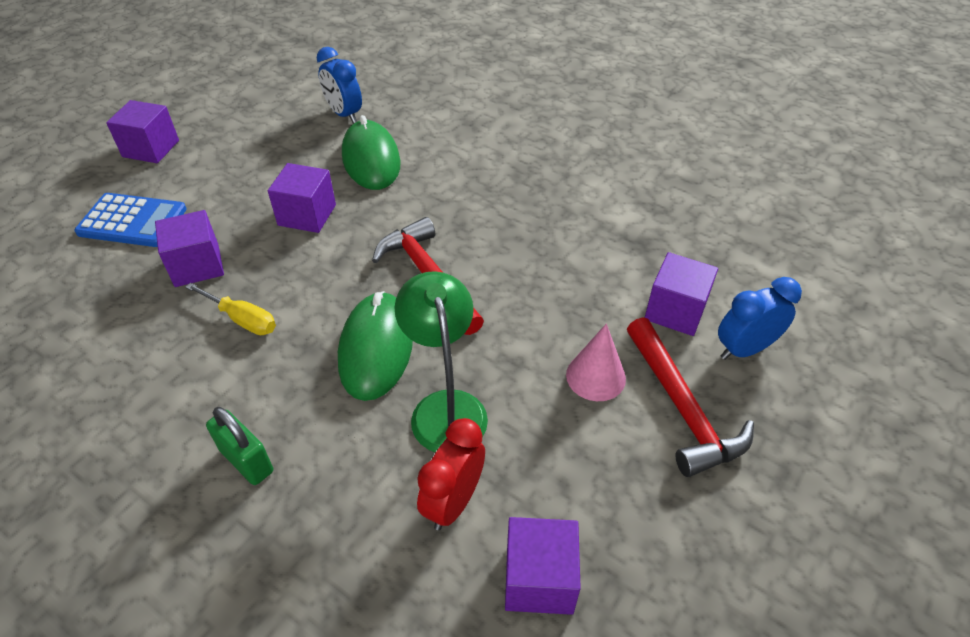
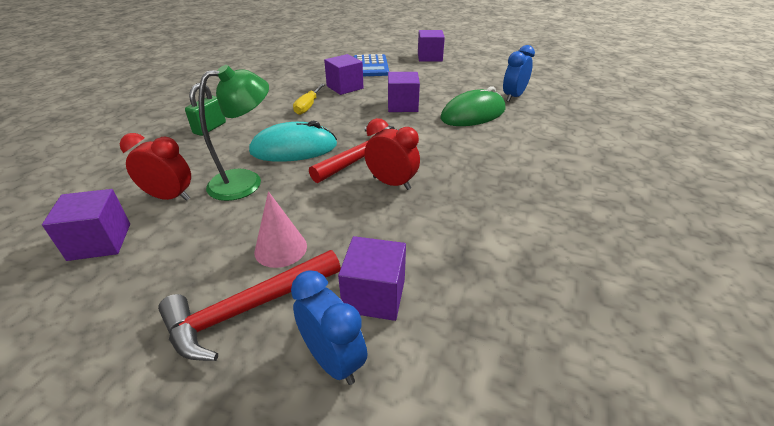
camera: 75 degrees right, 10 degrees down
green mouse [338,291,413,401] -> turquoise mouse [249,120,337,162]
none -> red clock [364,118,420,190]

